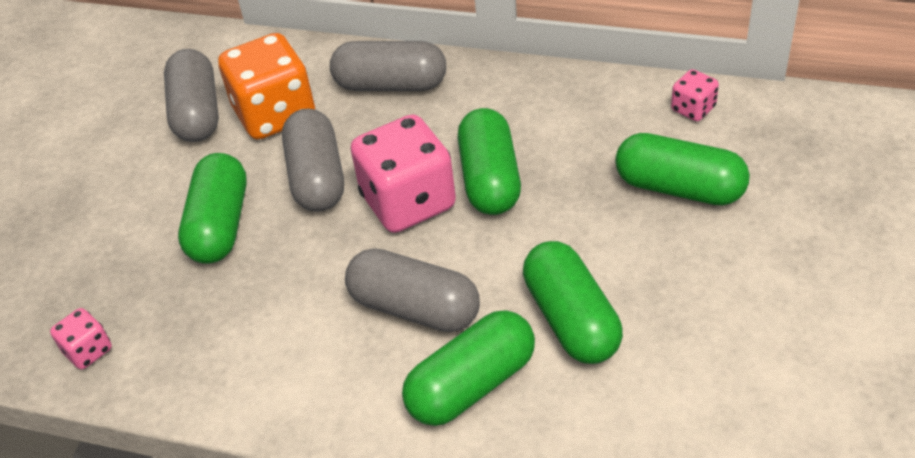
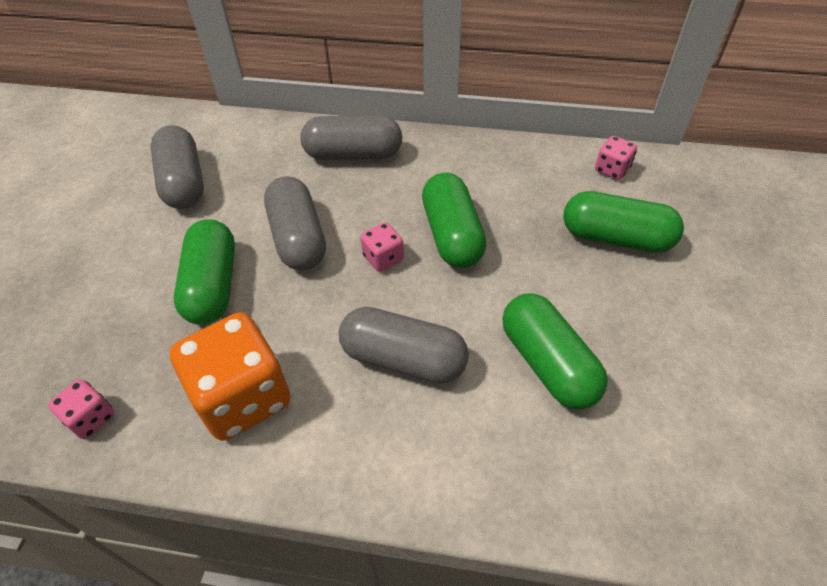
camera: 10 degrees left, 5 degrees up
orange dice [218,33,315,139] -> orange dice moved to [170,312,291,441]
pink dice [350,114,456,233] -> pink dice [361,222,404,272], size x0.47
green capsule [402,310,535,426] -> none

